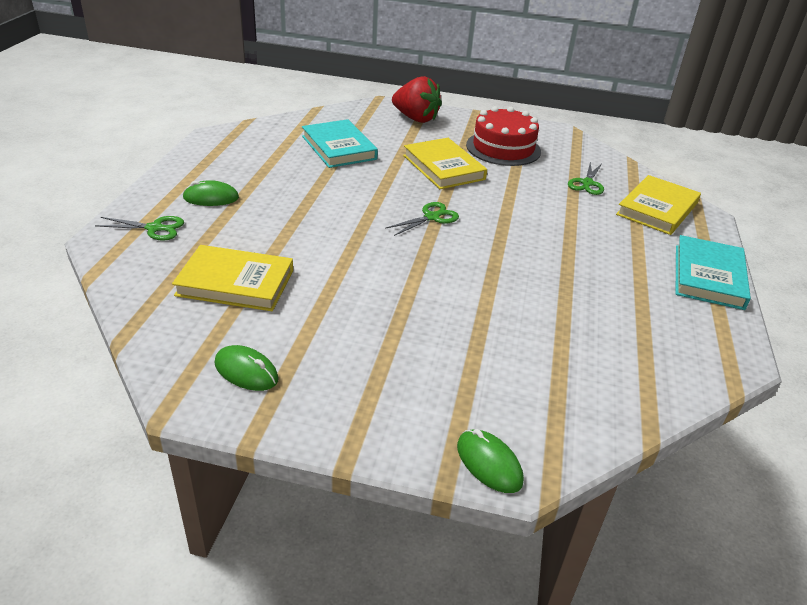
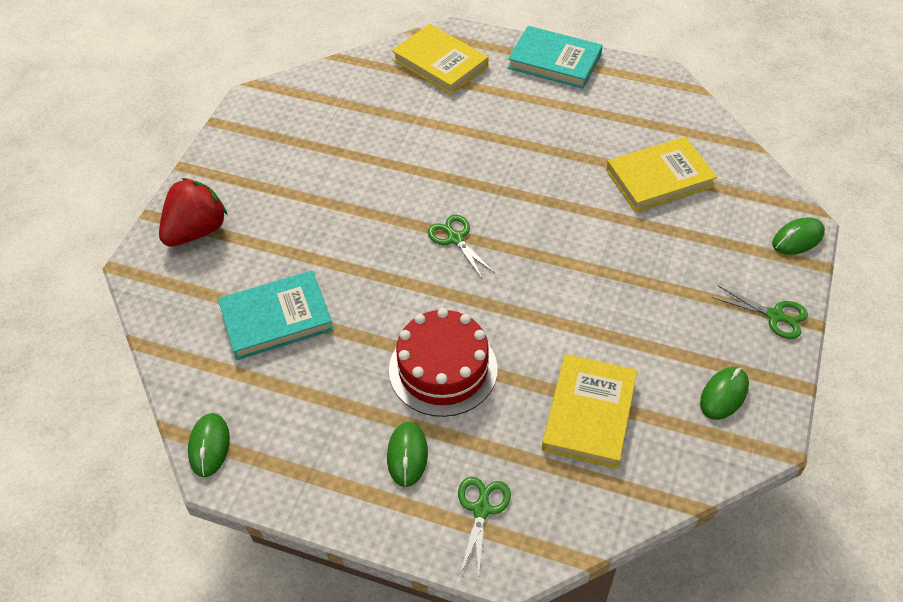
camera: 80 degrees left, 15 degrees up
yellow book [403,138,487,189] -> yellow book moved to [606,137,717,212]
red cake [466,106,541,166] -> red cake moved to [389,308,498,417]
green scissors [568,162,604,195] -> green scissors moved to [712,286,808,339]
none -> green mouse [188,413,230,477]

